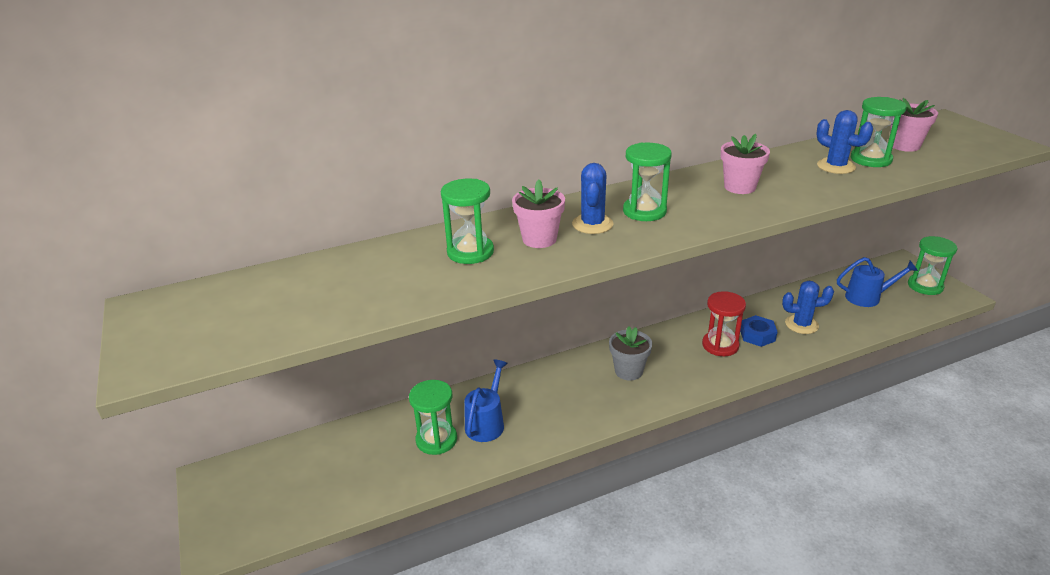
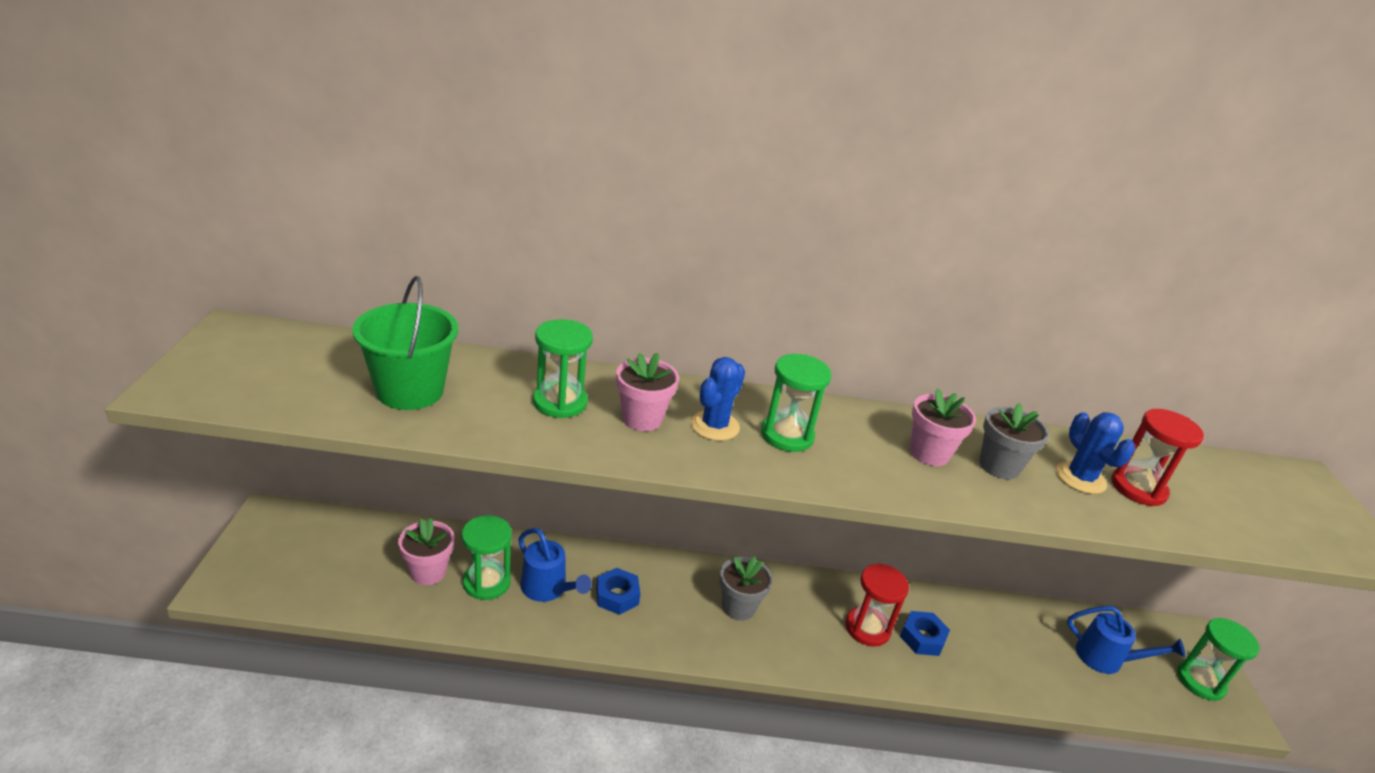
camera: 20 degrees right, 0 degrees up
blue watering can [464,359,508,442] -> blue watering can turned 90 degrees clockwise [518,528,592,602]
blue cactus [782,281,834,334] -> none
green hourglass [851,97,907,167] -> red hourglass [1111,409,1204,506]
pink flower pot [890,98,938,152] -> pink flower pot moved to [398,518,454,585]
none -> green bucket [352,276,458,410]
none -> blue nut [596,568,640,615]
none -> grey flower pot [979,403,1049,479]

